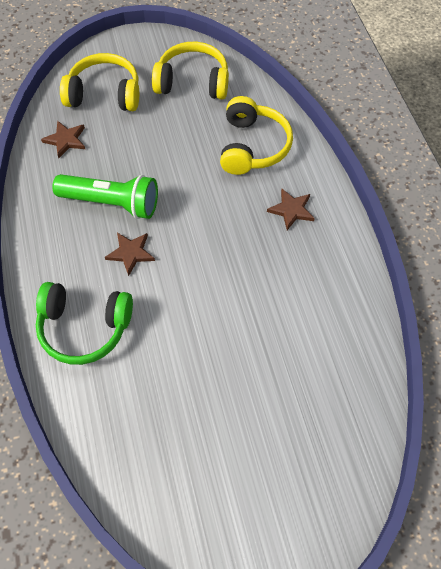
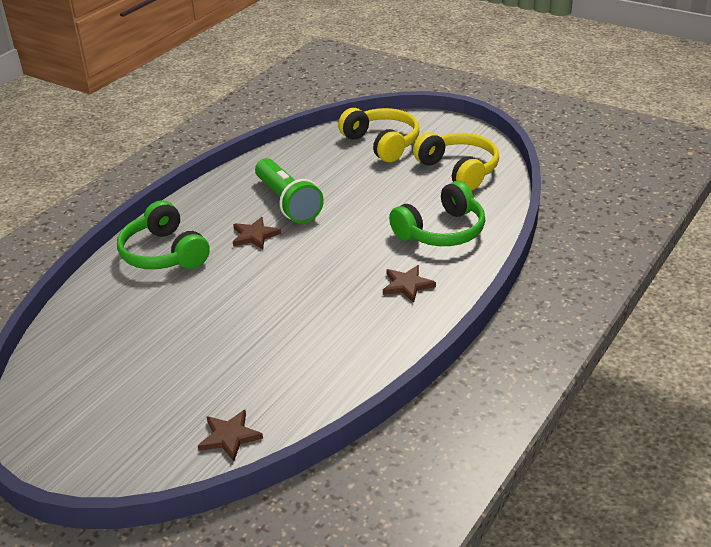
camera: 50 degrees right, 25 degrees down
brown star [41,120,85,158] -> brown star moved to [198,410,263,461]
yellow headphones [220,96,293,175] -> green headphones [389,181,485,246]

